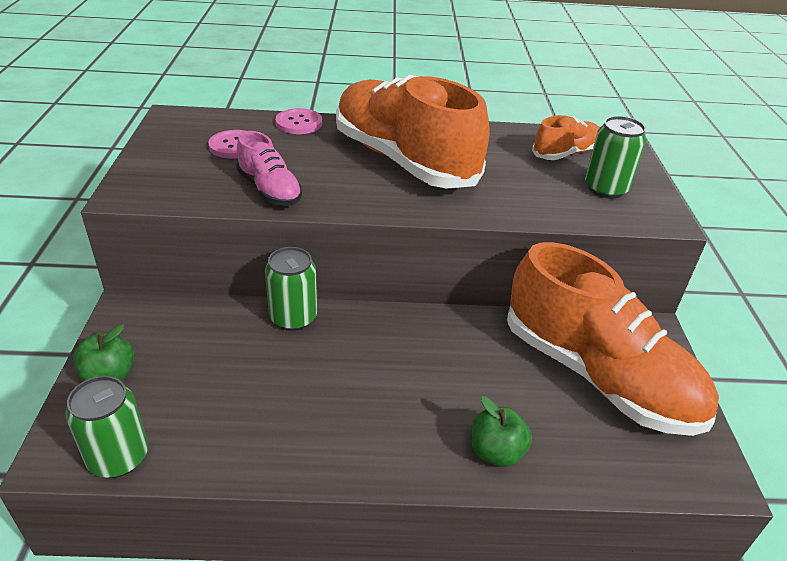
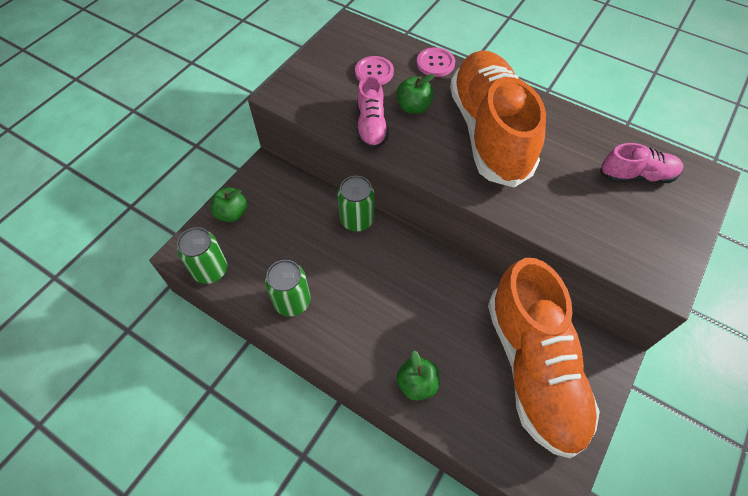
camera: 35 degrees right, 20 degrees up
orange shoe [532,115,599,160] -> pink shoe [600,143,683,183]
green can [585,116,646,199] -> green can moved to [265,260,311,317]
none -> green apple [396,74,435,114]

